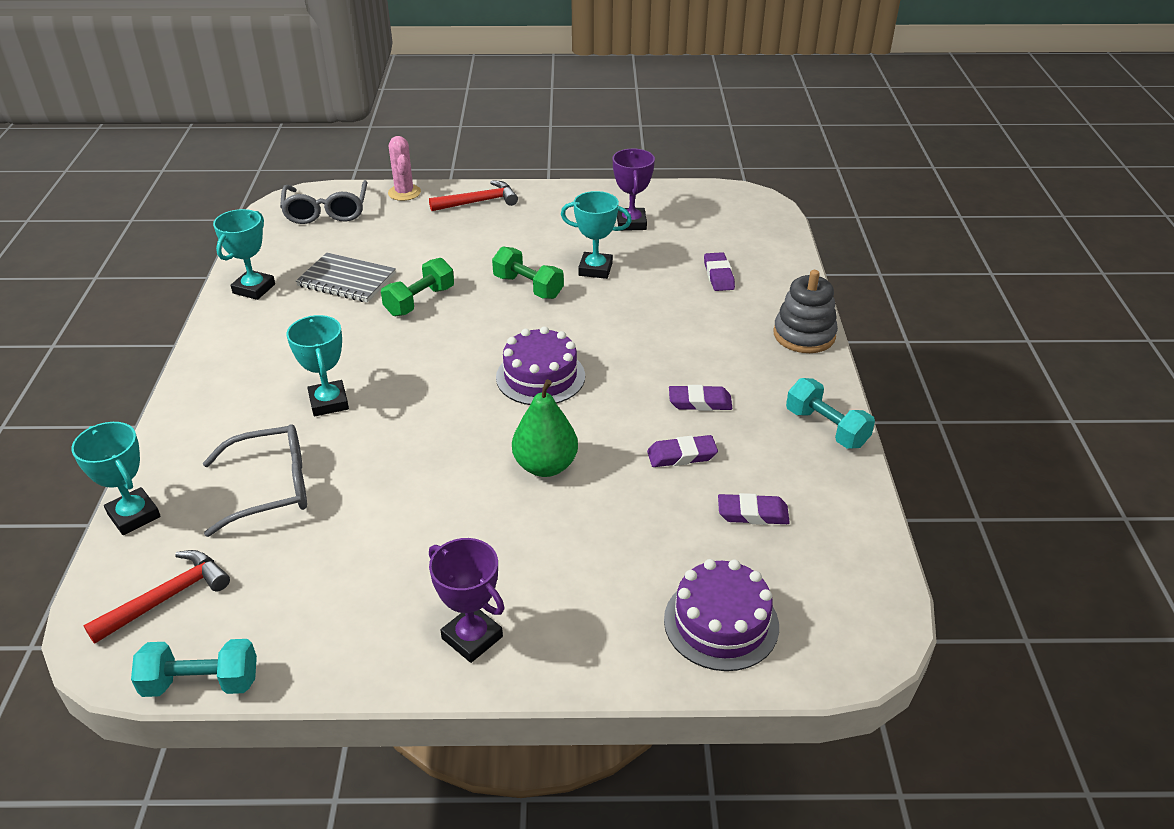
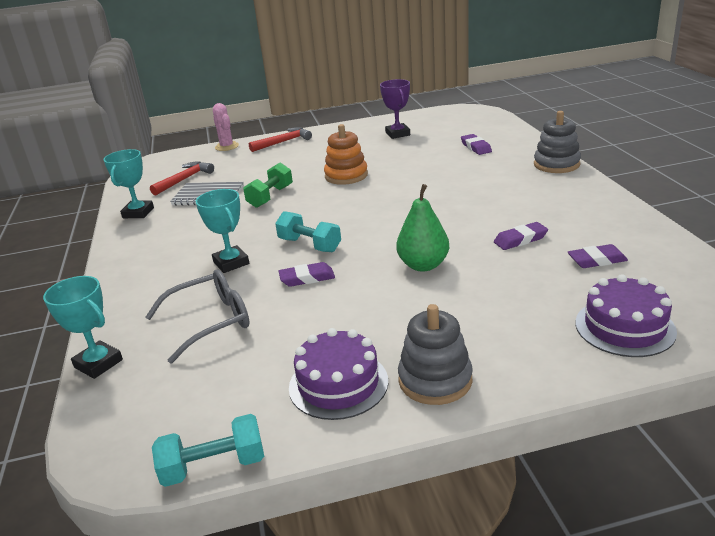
camera: 10 degrees left, 10 degrees down
red hammer [83,550,230,644] -> red hammer moved to [150,161,214,195]
grey glasses [280,180,367,224] -> none
purple trophy [429,538,504,663] -> grey stacking toy [398,304,473,405]
green dumbbell [492,247,564,299] -> orange stacking toy [324,124,368,185]
purple cake [496,326,585,405] -> purple cake moved to [289,328,388,420]
turquoise trophy [561,191,632,279] -> none
purple eraser [669,385,733,411] -> purple eraser moved to [279,262,335,287]
turquoise dumbbell [786,378,875,449] -> turquoise dumbbell moved to [275,211,341,252]

